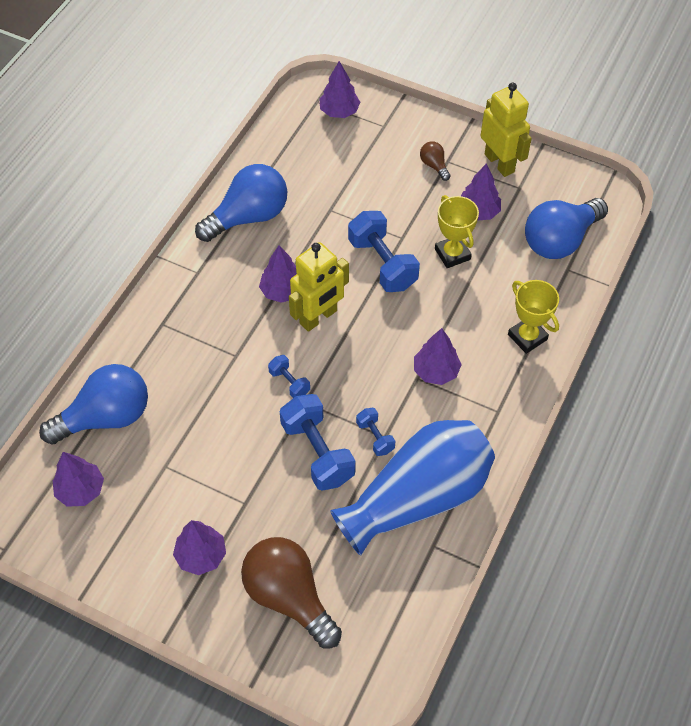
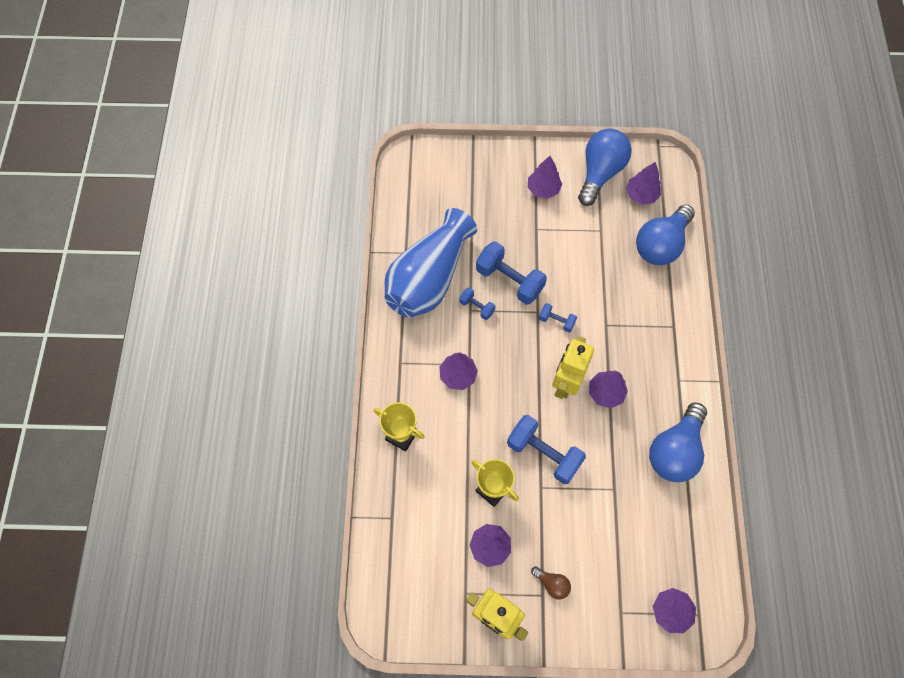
camera: 155 degrees right, 10 degrees up
brown light bulb [241,537,342,648] -> none
blue light bulb [525,198,608,259] -> blue light bulb moved to [578,129,632,206]

